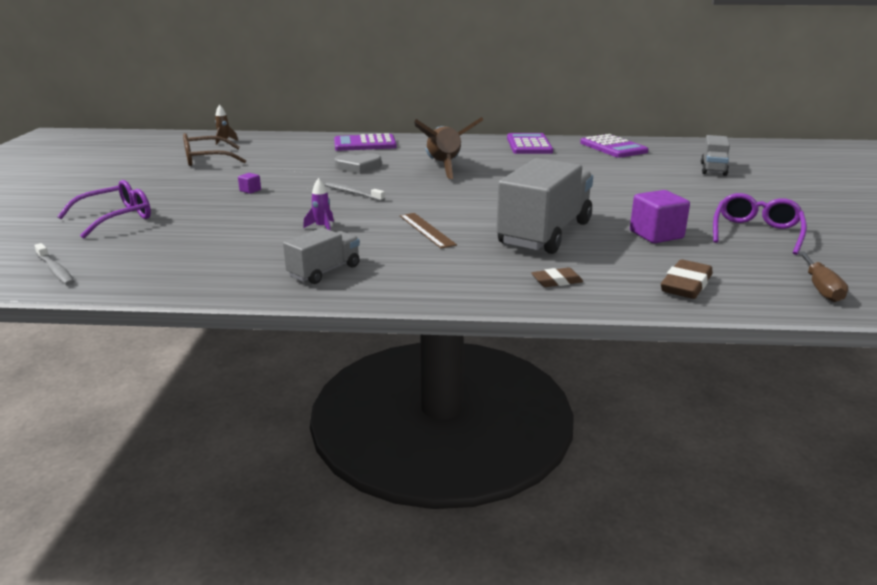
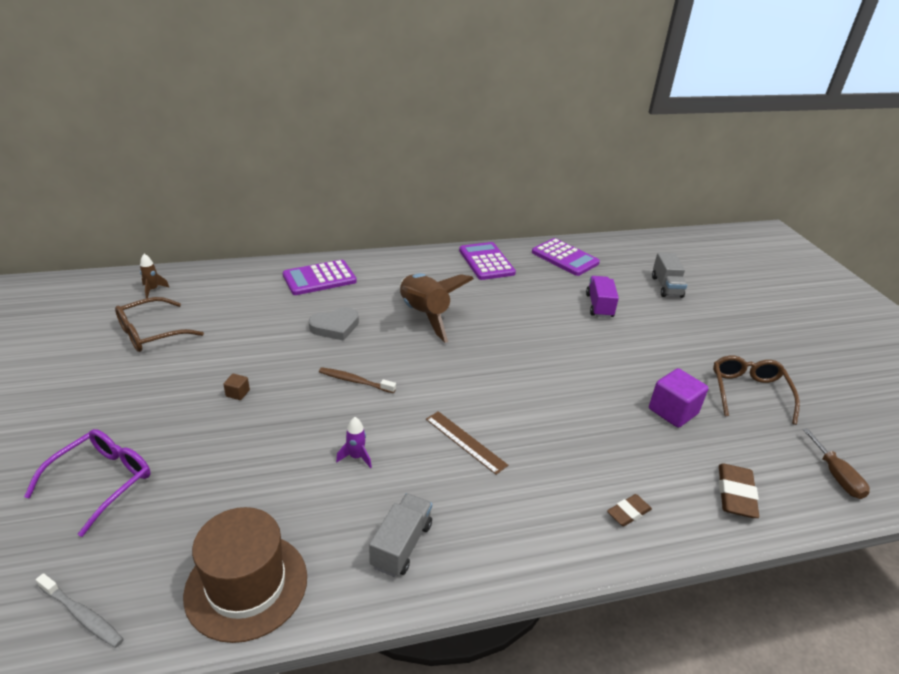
camera: 20 degrees left, 10 degrees up
purple cube [238,173,261,194] -> brown cube [223,374,250,400]
grey toothbrush [325,182,385,201] -> brown toothbrush [319,367,396,393]
grey truck [496,158,593,254] -> none
purple glasses [713,193,807,255] -> brown glasses [713,356,800,425]
none -> brown hat [183,507,307,643]
none -> purple truck [586,276,619,318]

